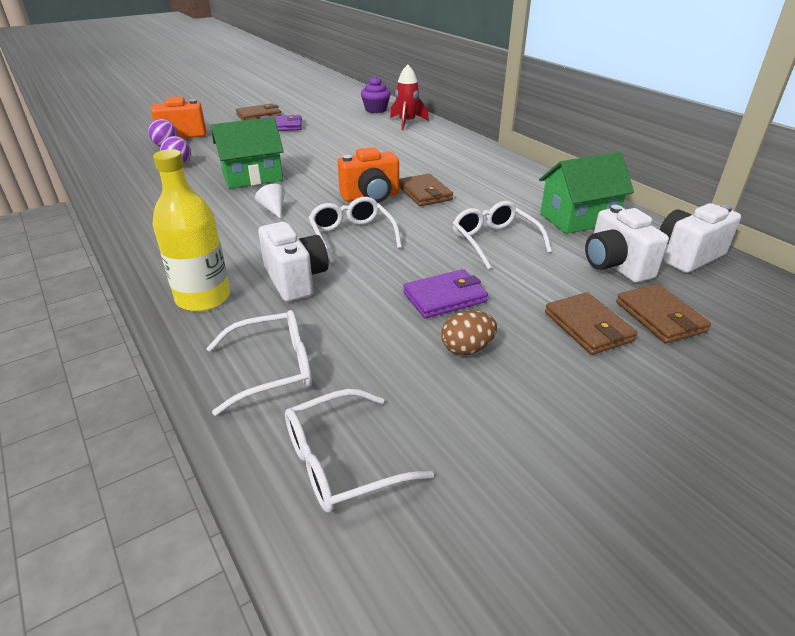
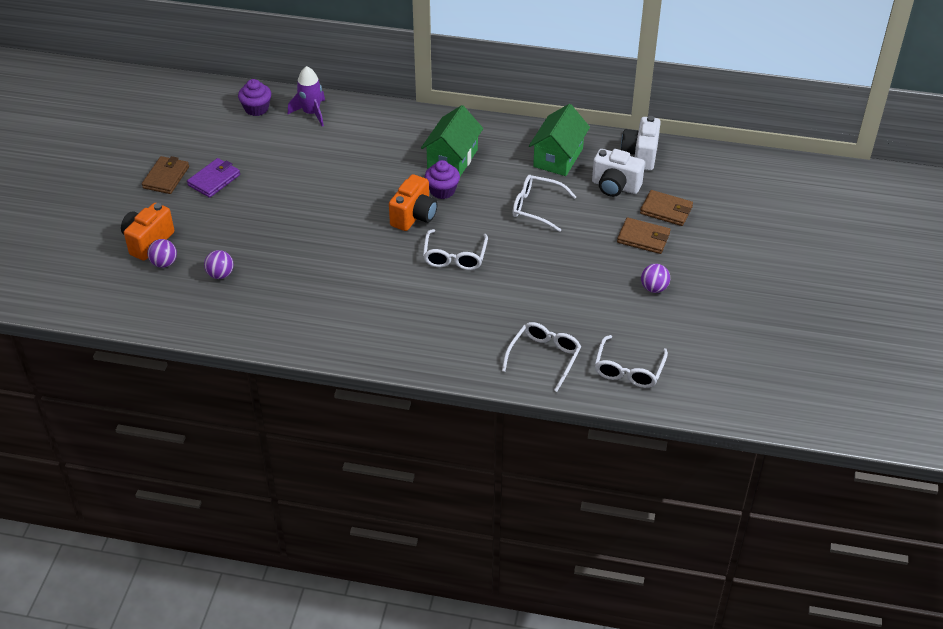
camera: 45 degrees left, 10 degrees up
yellow bottle [153,149,230,312] -> none
green house [211,117,284,189] -> green house moved to [421,105,483,176]
white cone [255,184,285,219] -> none
white camera [258,222,329,302] -> none
white glasses [308,197,402,263] -> white glasses turned 105 degrees counterclockwise [423,229,488,270]
red rocket [390,65,429,130] -> purple rocket [288,66,325,126]
brown wallet [399,174,453,206] -> purple cupcake [425,160,460,199]
purple wallet [403,269,488,318] -> none
brown egg [441,310,497,355] -> none
none -> purple ball [641,264,670,293]

